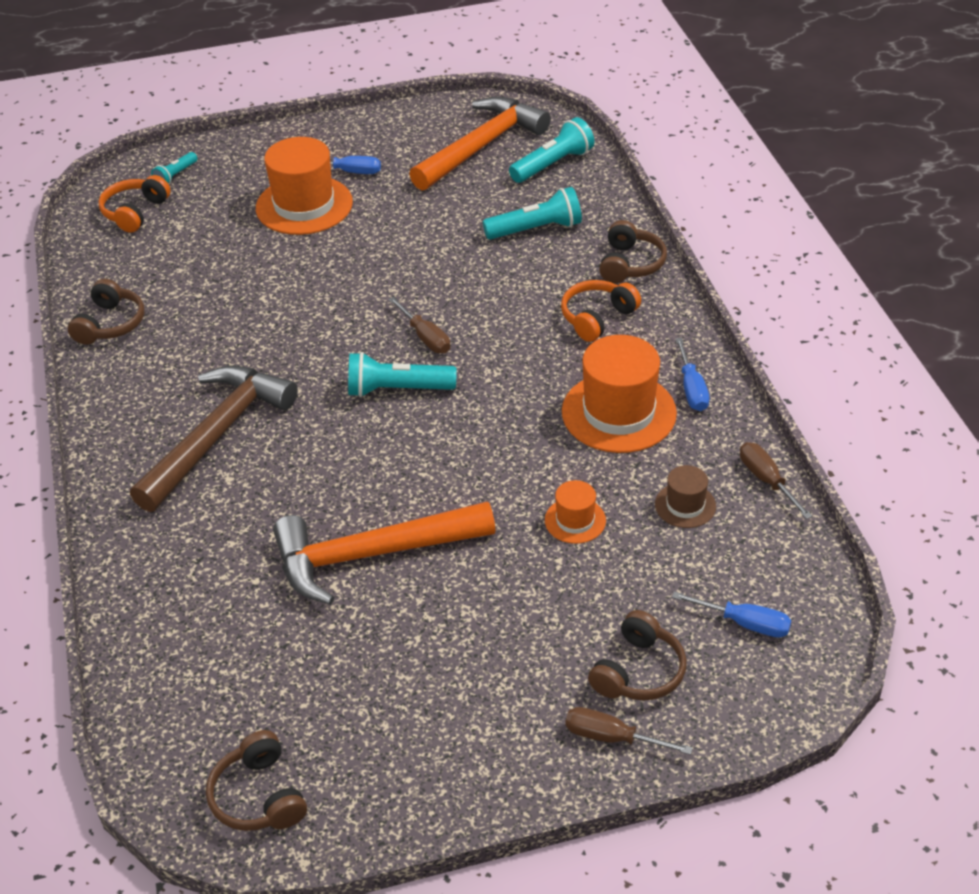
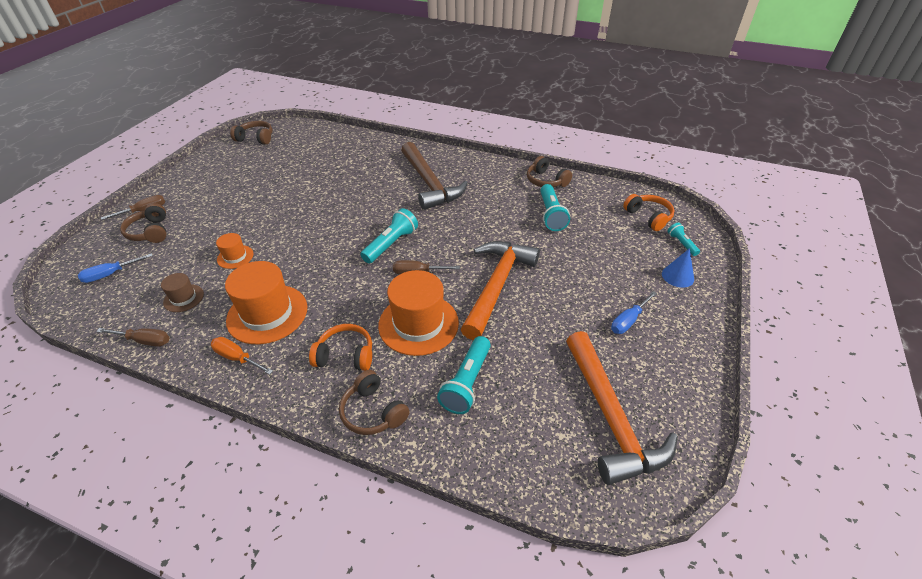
camera: 125 degrees right, 0 degrees up
orange hat [256,137,353,235] -> orange hat moved to [378,270,459,356]
orange hammer [273,501,496,605] -> orange hammer moved to [461,241,540,340]
turquoise flashlight [509,117,594,183] -> turquoise flashlight moved to [540,184,570,231]
orange headphones [561,280,641,342] -> orange headphones turned 75 degrees counterclockwise [309,324,372,371]
blue screwdriver [675,338,710,411] -> orange screwdriver [211,337,273,375]
none -> blue cone [662,248,694,288]

